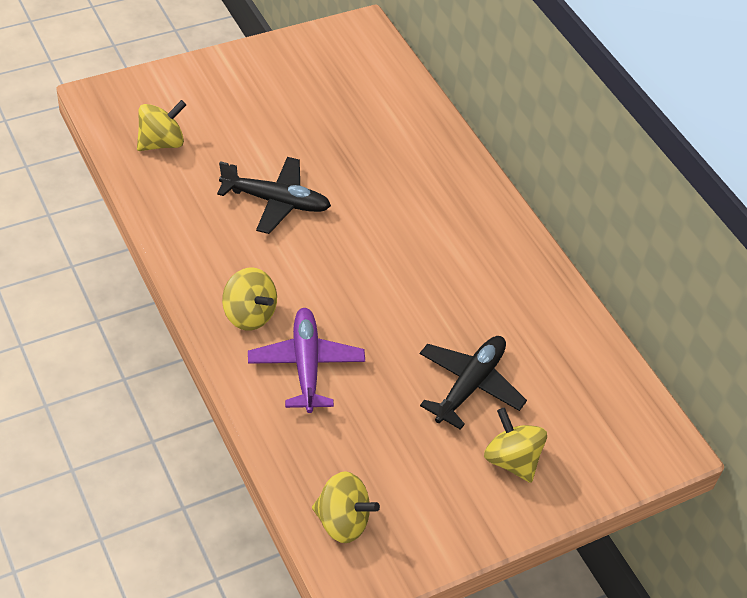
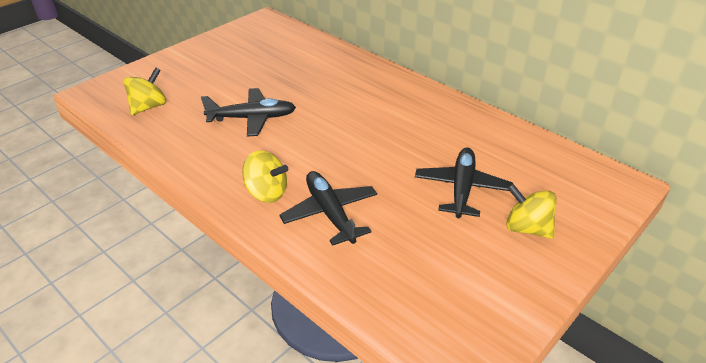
camera: 15 degrees left, 10 degrees down
purple plane [248,308,365,413] -> black plane [279,171,377,246]
yellow spinning top [312,471,380,543] -> none

